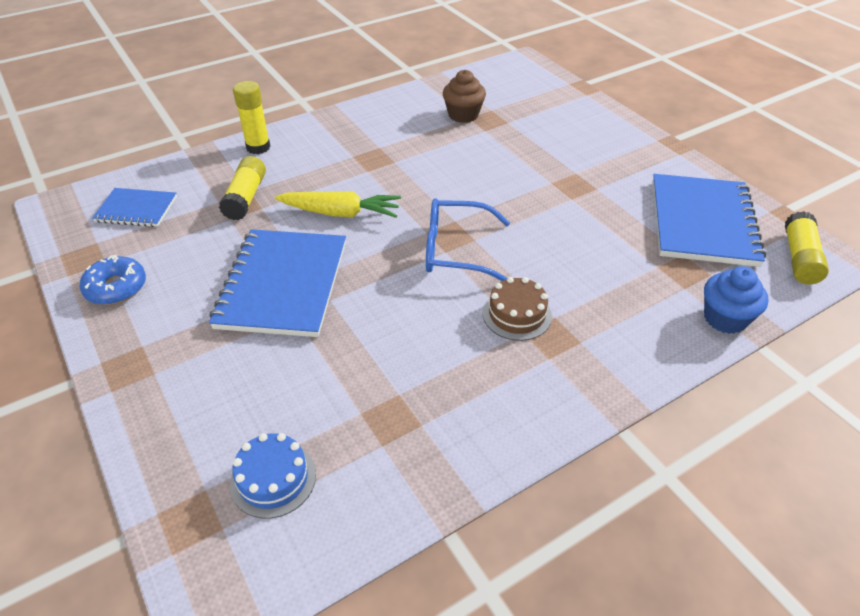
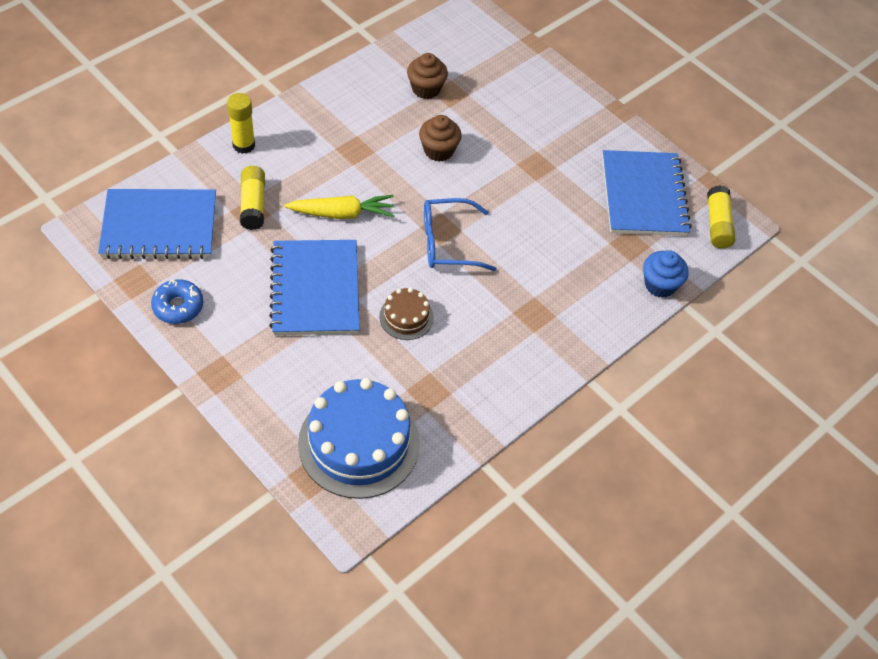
camera: 15 degrees left, 10 degrees up
blue notebook [92,188,177,227] -> blue notebook [98,189,216,259], size x1.84
blue cake [230,433,316,519] -> blue cake [298,378,420,499], size x2.07
brown cake [483,277,552,341] -> brown cake moved to [379,288,434,340]
none -> brown cupcake [419,115,462,161]

